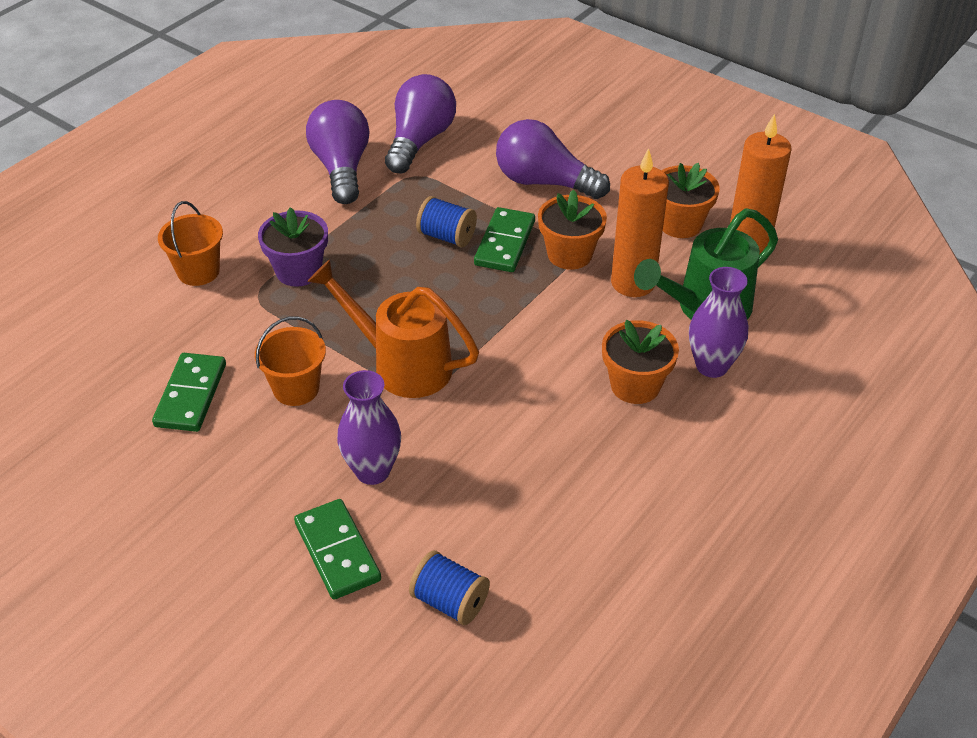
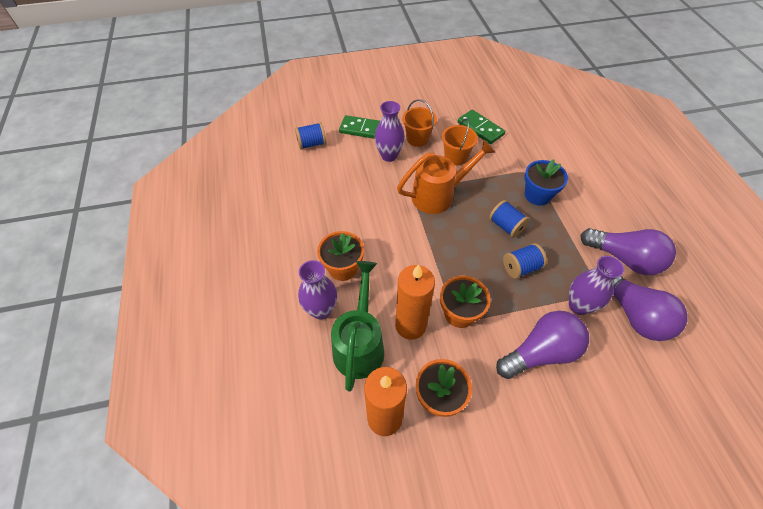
camera: 130 degrees right, 10 degrees up
orange bucket [158,201,223,286] -> orange bucket moved to [402,99,437,147]
purple flower pot [258,207,328,287] -> blue flower pot [524,159,568,205]
green domino [474,207,535,272] -> none
none -> blue spool [489,200,530,238]
none -> purple vase [569,256,624,315]

